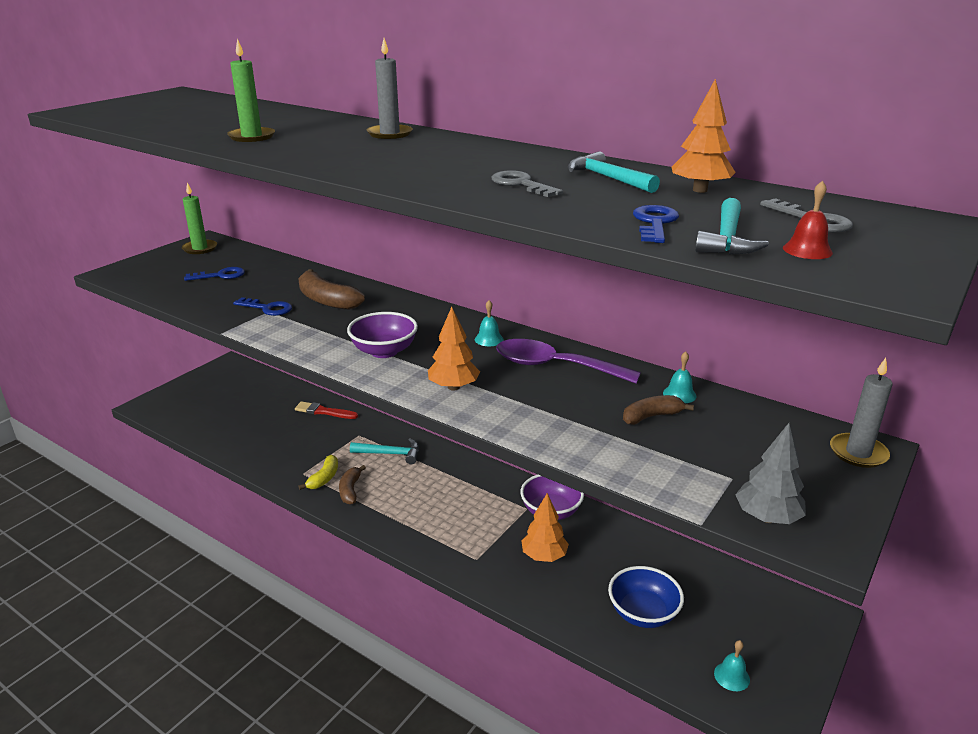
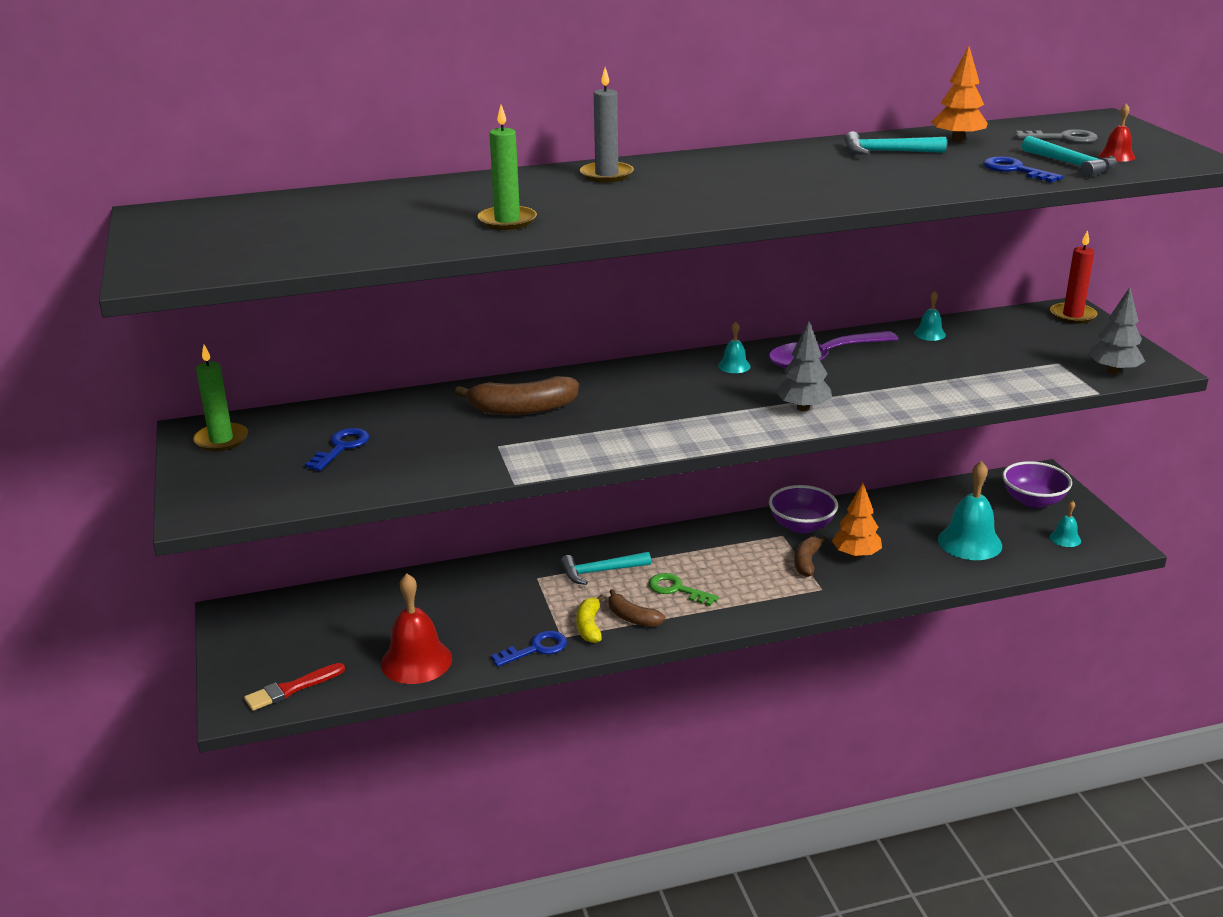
camera: 50 degrees left, 0 degrees up
blue key [233,297,292,316] -> blue key moved to [491,631,567,667]
red brush [295,401,358,419] -> red brush moved to [244,663,345,711]
yellow banana [299,455,338,490] -> yellow banana turned 150 degrees counterclockwise [576,595,604,643]
purple bowl [347,312,418,358] -> purple bowl moved to [1002,461,1072,508]
turquoise hammer [350,438,419,464] -> turquoise hammer turned 150 degrees counterclockwise [560,552,651,585]
orange tree [428,307,480,391] -> grey tree [776,321,832,411]
grey key [491,170,563,197] -> none
blue bowl [608,566,684,628] -> turquoise bell [938,461,1002,560]
brown banana [623,395,694,425] -> brown banana moved to [794,536,827,577]
grey candle [830,358,893,468] -> red candle [1050,230,1098,324]
none -> red bell [381,574,452,684]
none -> green key [649,573,719,606]

